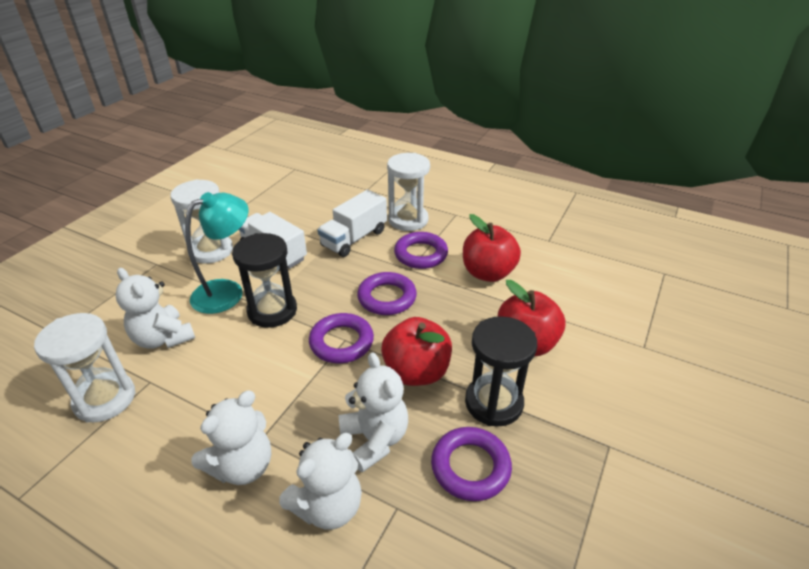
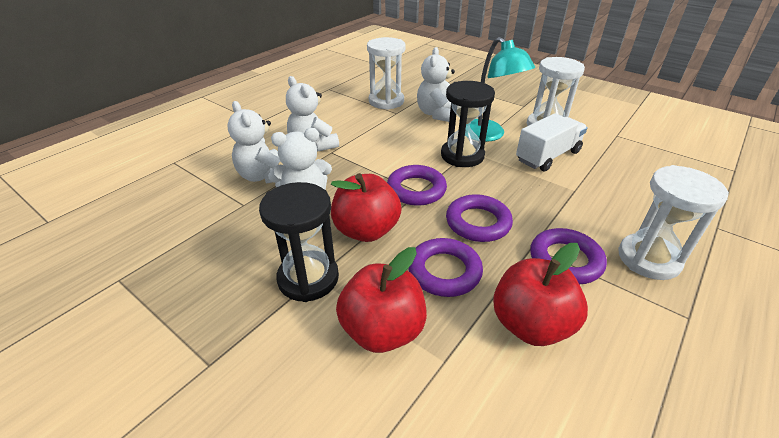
camera: 100 degrees right, 0 degrees up
white teddy bear [115,268,195,349] -> white teddy bear turned 45 degrees counterclockwise [417,47,455,122]
white truck [317,190,387,257] -> none
purple ring [431,427,512,501] -> purple ring moved to [408,238,483,297]

